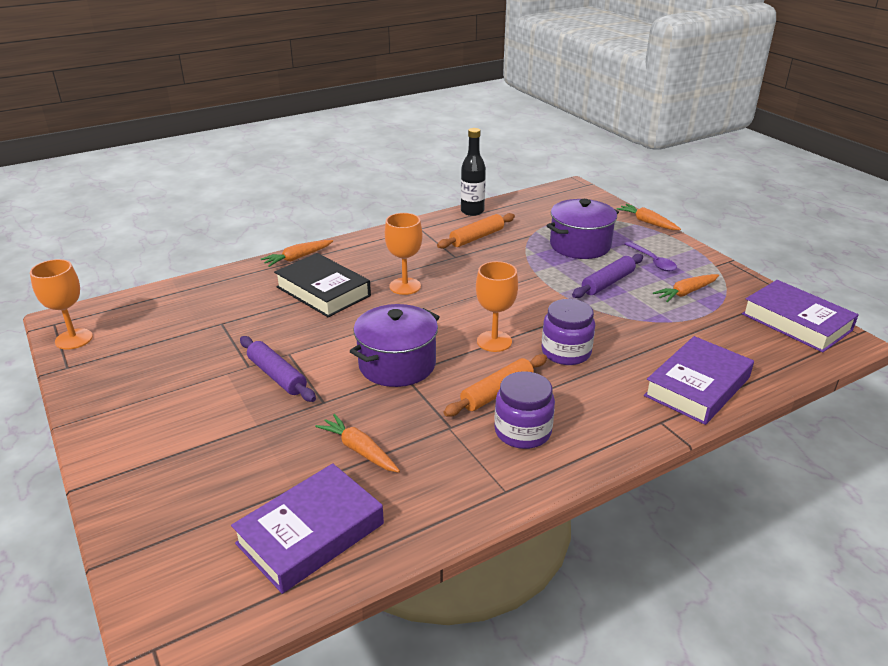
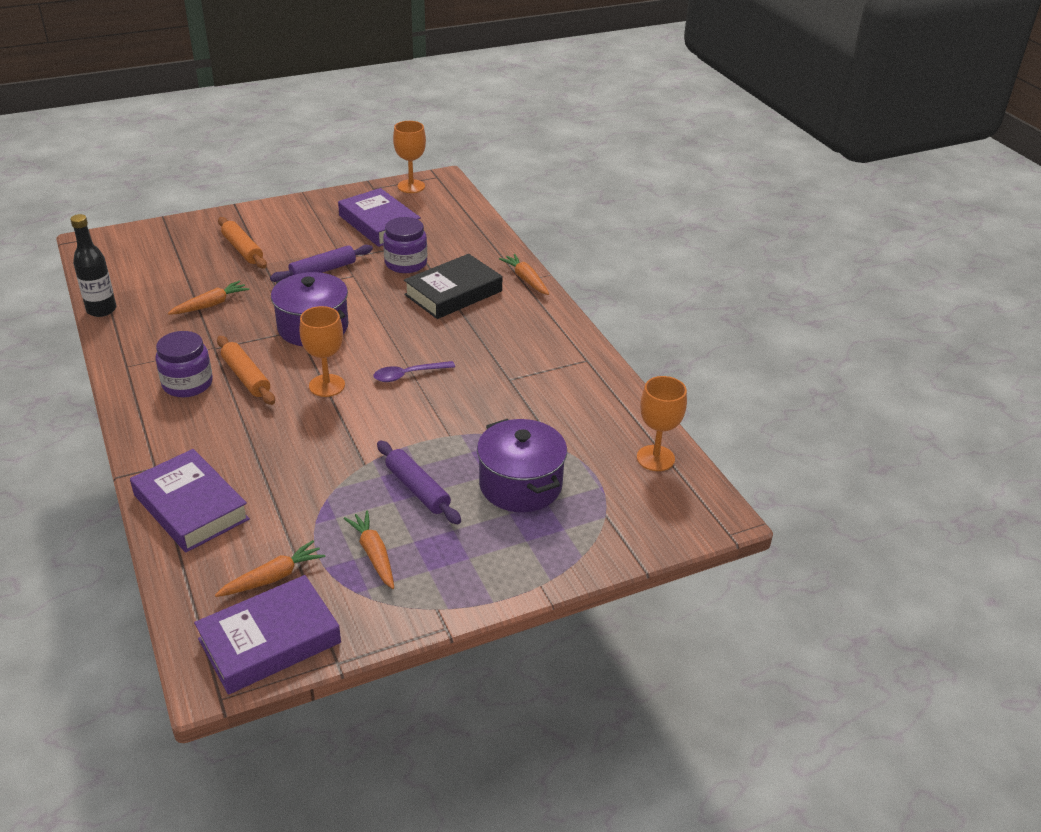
camera: 95 degrees right, 5 degrees up
purple book [231,463,384,594] -> purple book moved to [338,188,421,247]
orange goblet [385,213,423,295] -> orange goblet moved to [637,376,687,471]
orange rolling pin [437,213,515,249] -> orange rolling pin moved to [218,217,267,269]
black bottle [461,128,486,216] -> black bottle moved to [70,214,116,317]
purple jar [541,299,595,365] -> purple jar moved to [383,217,427,273]
orange carrot [617,204,681,230] -> orange carrot moved to [215,540,325,597]
purple spoon [625,242,677,271] -> purple spoon moved to [373,361,455,382]

